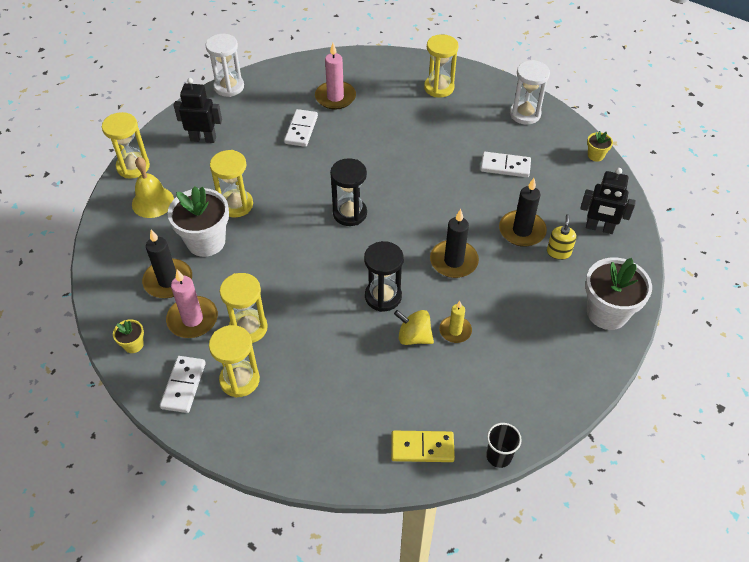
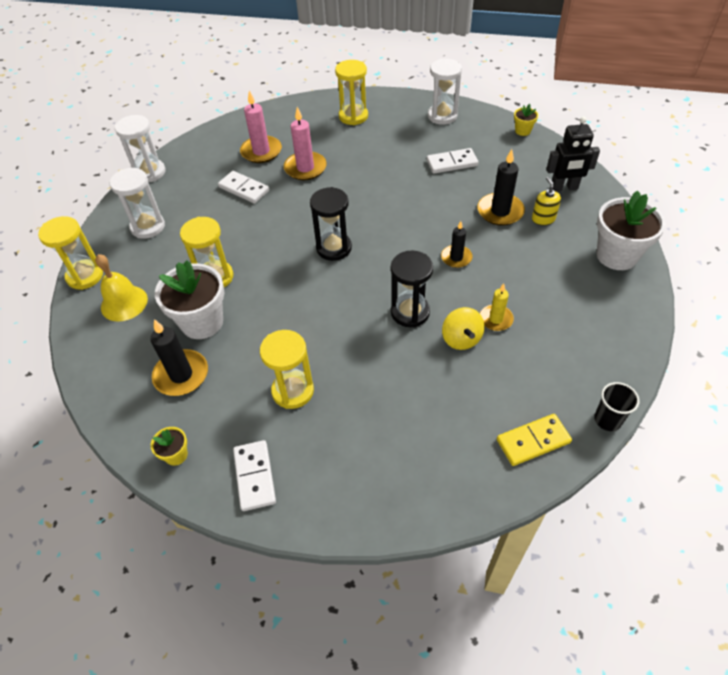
camera: 20 degrees left, 0 degrees up
pink candle [166,269,218,338] -> pink candle moved to [284,107,327,180]
black robot [174,78,222,143] -> white hourglass [110,168,165,239]
yellow hourglass [209,325,260,398] -> none
white domino [284,109,318,147] -> white domino turned 45 degrees counterclockwise [218,171,269,204]
yellow spinning top [394,310,434,345] -> yellow spinning top turned 105 degrees counterclockwise [442,307,485,350]
black candle [430,209,479,278] -> black candle [441,221,473,268], size x0.63

